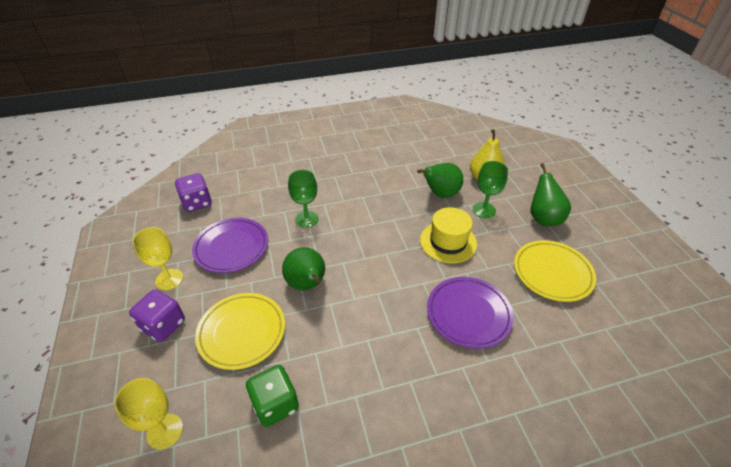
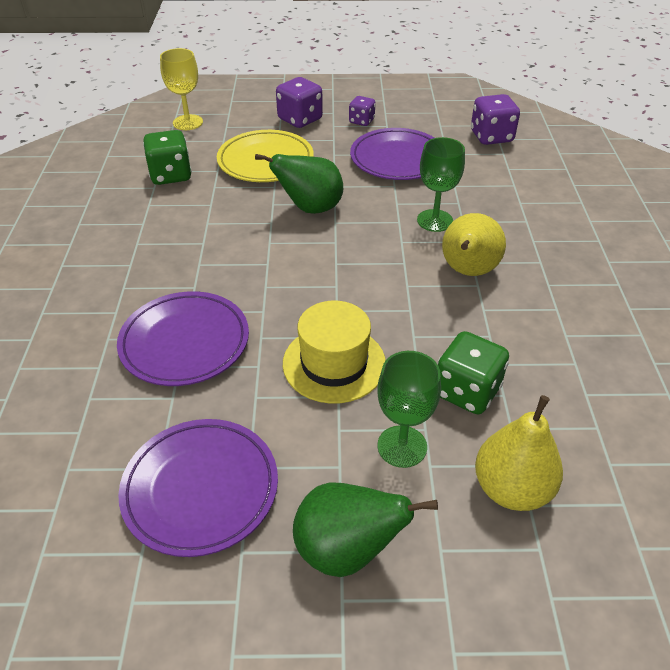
camera: 105 degrees right, 0 degrees up
yellow goblet [132,227,183,290] -> purple dice [349,96,376,126]
green pear [417,163,463,198] -> green dice [438,331,509,414]
yellow plate [514,240,596,302] -> purple plate [118,419,278,557]
none -> yellow pear [442,213,506,276]

